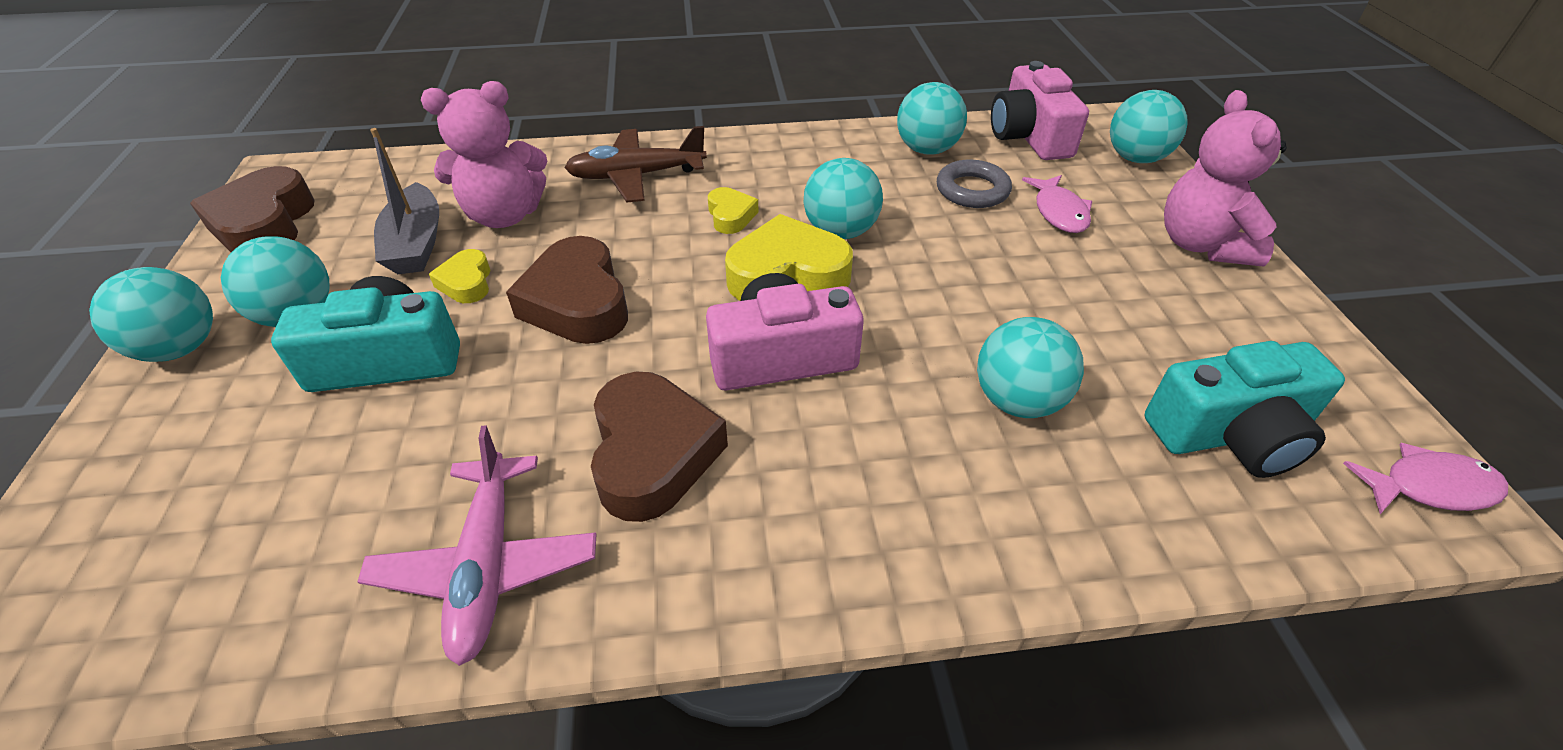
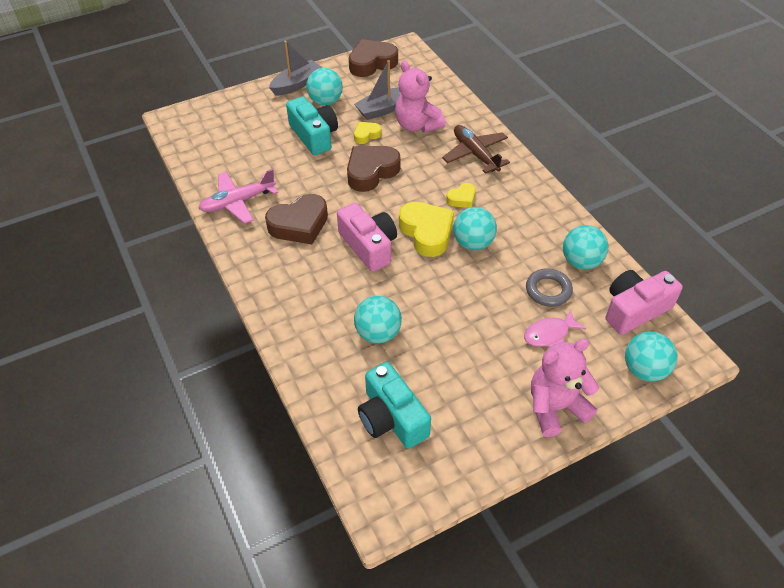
camera: 70 degrees right, 5 degrees up
turquoise ball [89,267,213,362] -> grey boat [269,41,322,96]
pink fish [1343,443,1508,514] -> none

